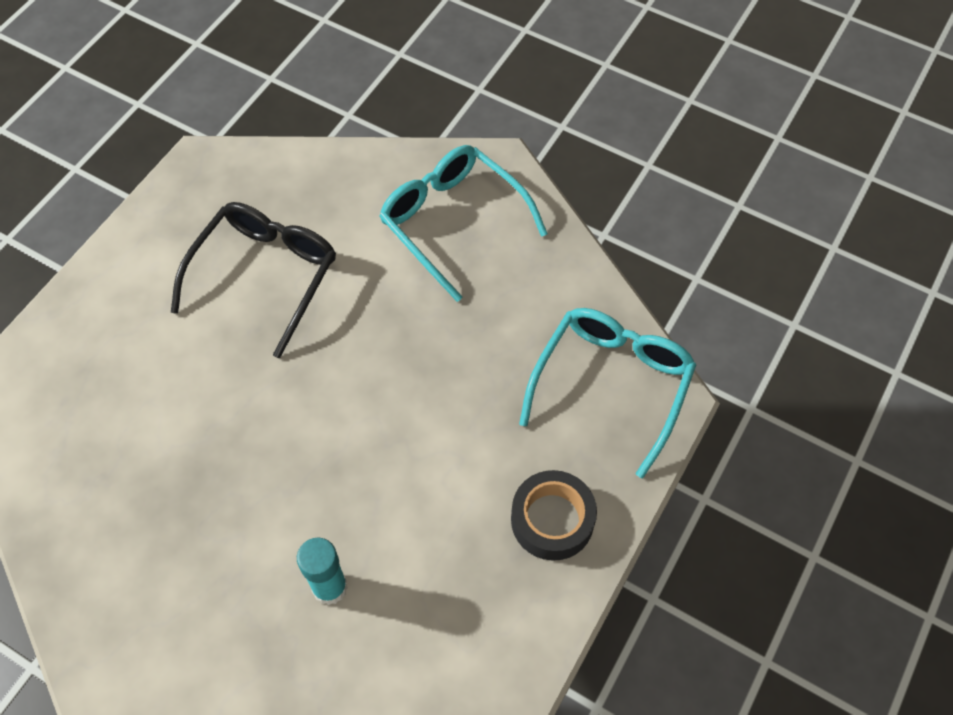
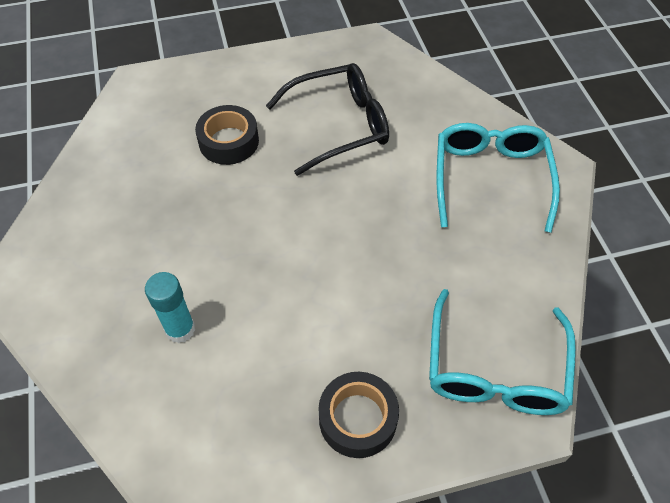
camera: 45 degrees right, 5 degrees down
turquoise glasses [519,308,696,478] -> turquoise glasses turned 120 degrees clockwise [429,289,576,415]
none -> black tape [195,105,259,165]

